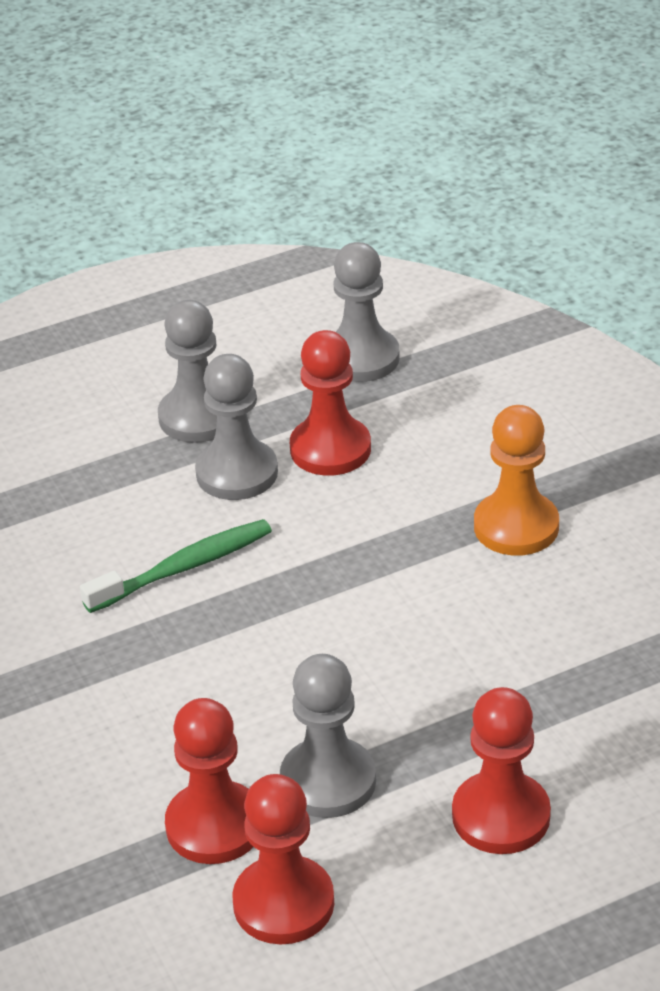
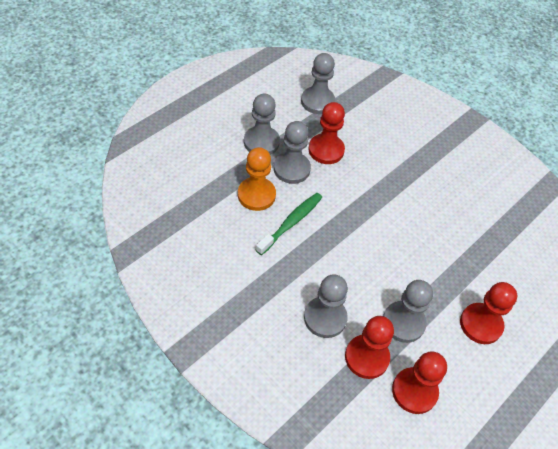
camera: 25 degrees left, 15 degrees up
orange pawn [474,405,559,555] -> orange pawn moved to [238,147,276,211]
none -> grey pawn [304,275,348,338]

